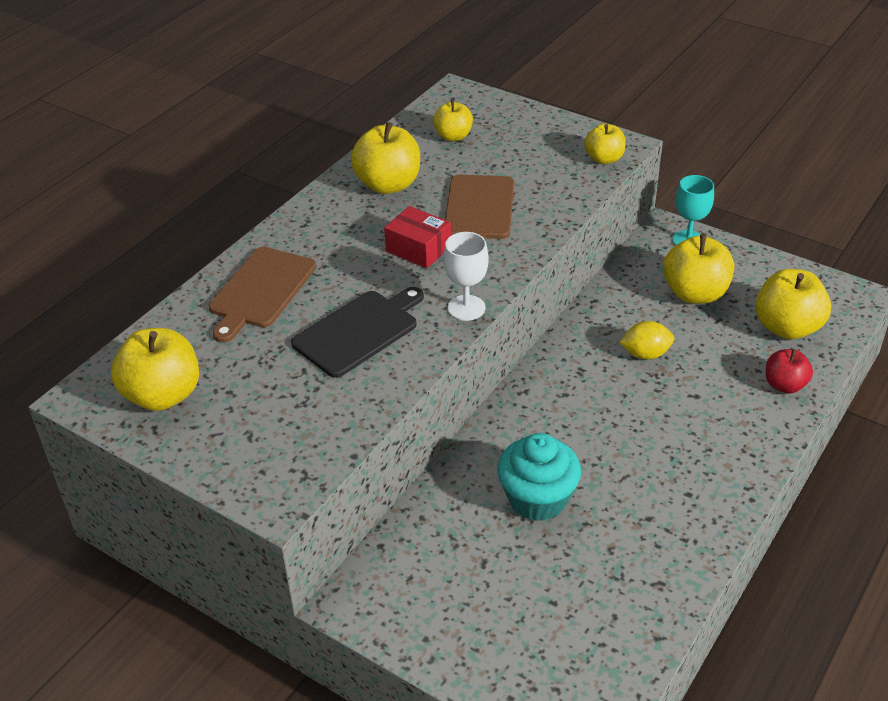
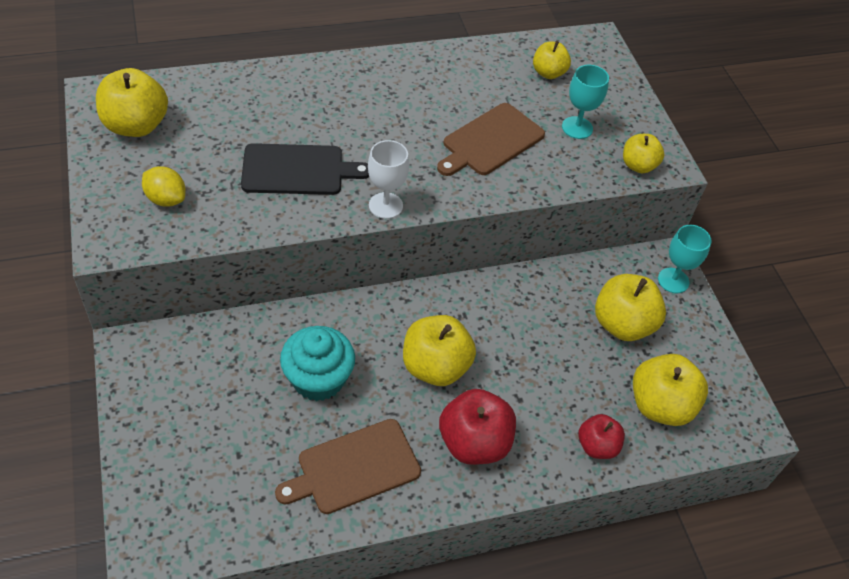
camera: 35 degrees right, 10 degrees up
brown cutting board [209,247,316,343] -> brown cutting board moved to [275,419,421,514]
yellow apple [351,122,420,194] -> yellow apple moved to [403,315,476,386]
red box [384,206,451,269] -> none
yellow lemon [619,321,674,360] -> yellow lemon moved to [142,166,186,207]
none -> red apple [439,389,516,465]
none -> turquoise goblet [562,65,609,139]

